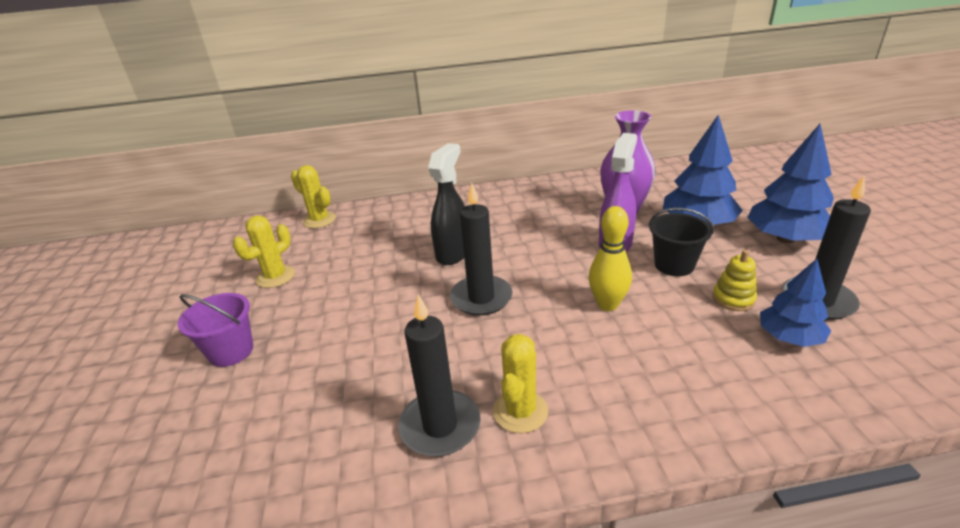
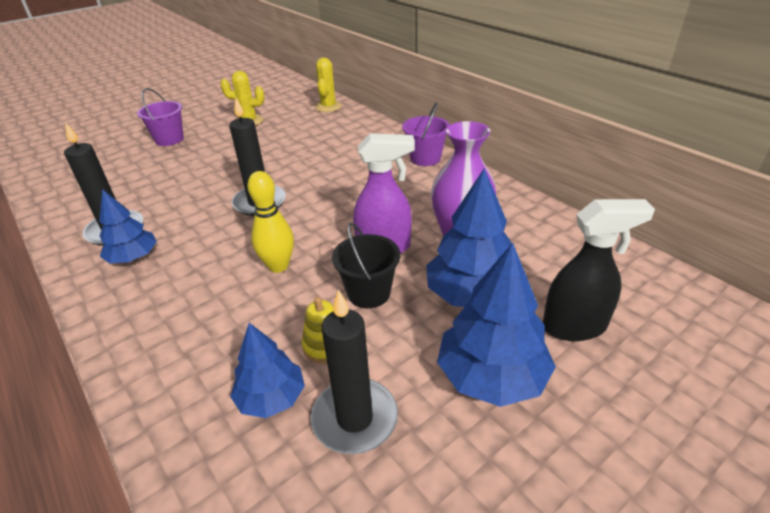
camera: 60 degrees right, 5 degrees up
black spray bottle [428,143,465,265] -> black spray bottle moved to [542,199,655,341]
yellow cactus [493,334,548,433] -> blue tree [99,189,157,263]
none -> purple bucket [402,102,450,166]

